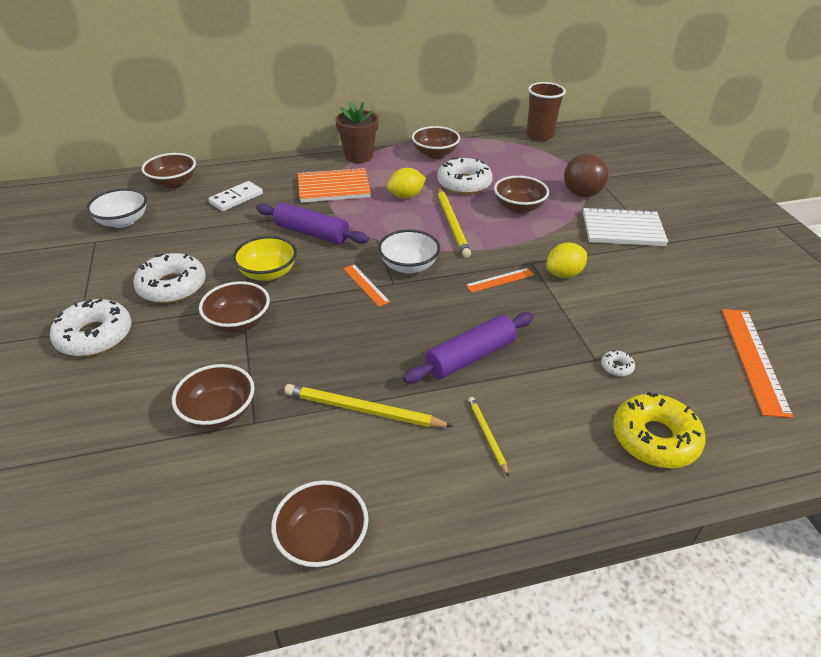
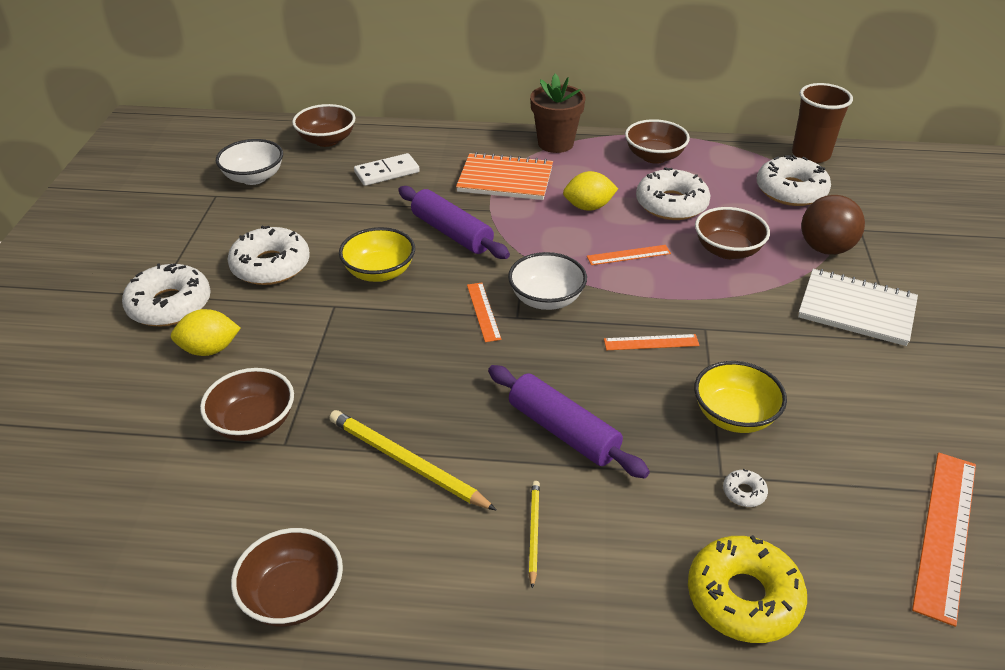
camera: 20 degrees right, 0 degrees up
brown bowl [199,281,270,333] -> none
purple rolling pin [403,312,534,383] -> purple rolling pin turned 60 degrees clockwise [488,365,650,478]
yellow pencil [438,187,471,258] -> orange ruler [587,245,671,265]
yellow lemon [546,242,587,278] -> yellow lemon moved to [171,309,241,356]
none -> yellow bowl [694,361,787,433]
none -> white donut [757,155,831,206]

